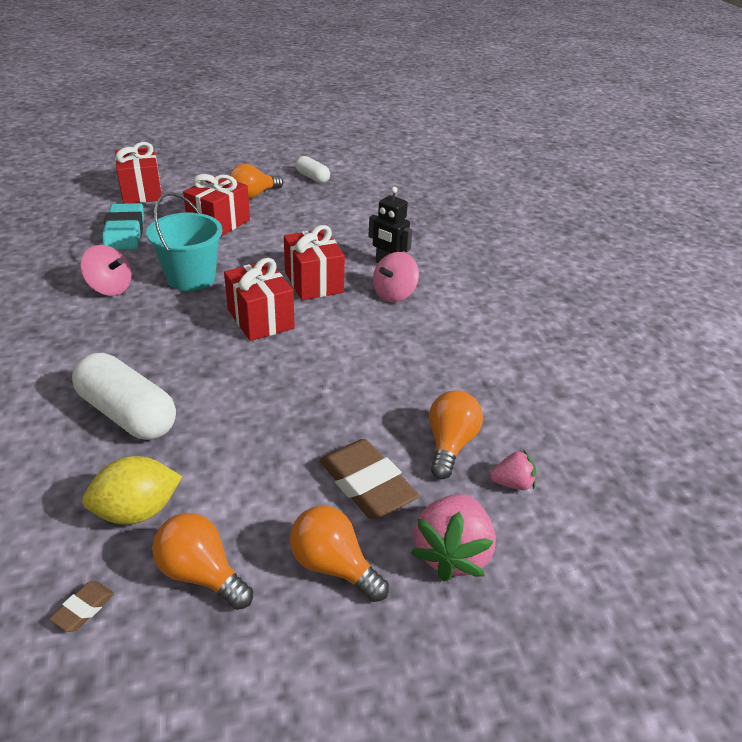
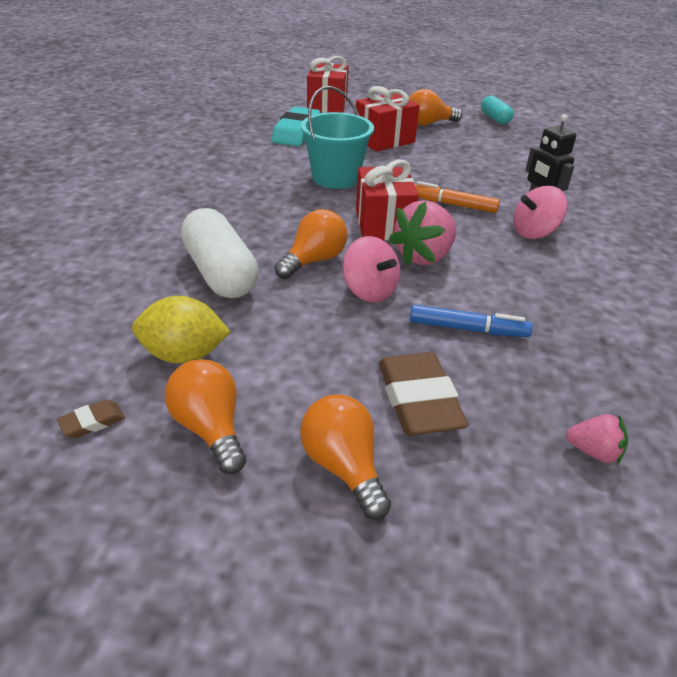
camera: 25 degrees right, 0 degrees up
pink spinning top [80,245,131,296] -> pink spinning top moved to [343,236,400,302]
red gift [284,225,345,300] -> orange marker [414,181,500,213]
white capsule [296,156,330,183] -> turquoise capsule [481,95,514,125]
pink strawberry [411,494,496,582] -> pink strawberry moved to [389,200,457,266]
orange light bulb [429,390,483,479] -> orange light bulb moved to [274,209,348,279]
none -> blue marker [410,305,532,337]

